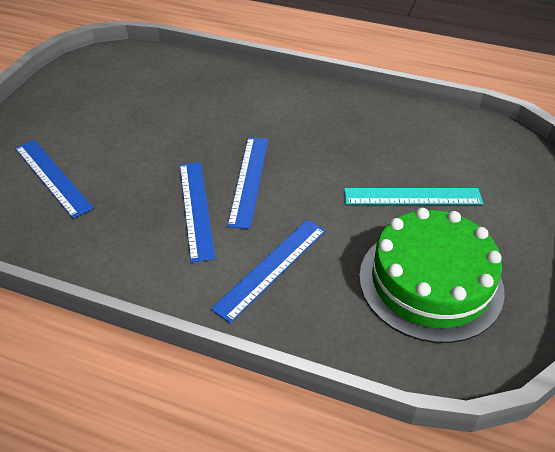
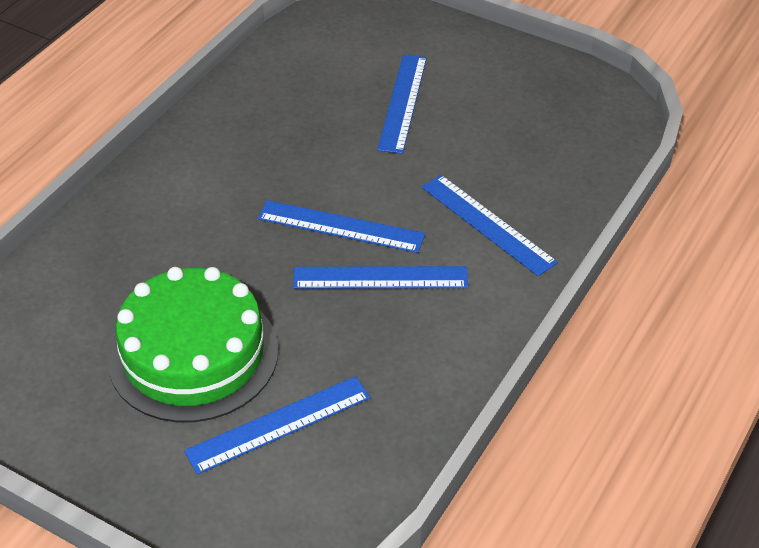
camera: 80 degrees left, 0 degrees up
turquoise ruler [344,188,483,205] -> blue ruler [377,55,427,154]
green cake [359,208,505,343] -> green cake moved to [108,267,278,423]

